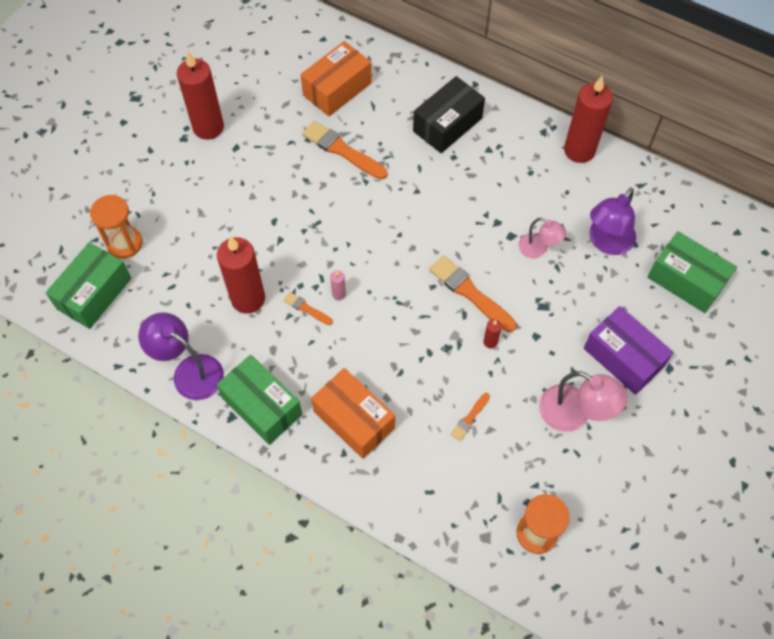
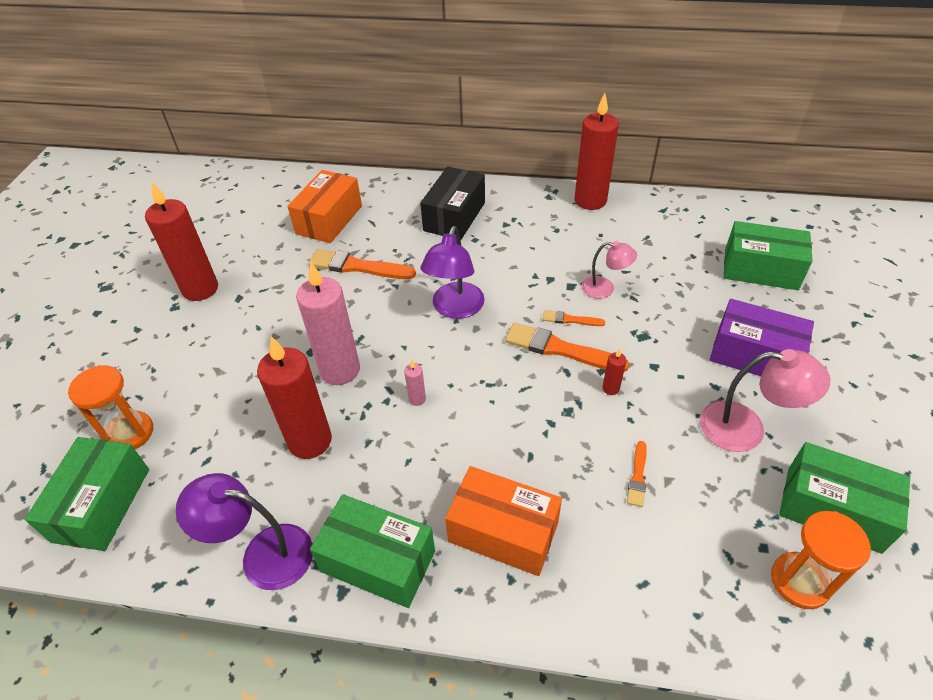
camera: 20 degrees left, 15 degrees down
orange brush [283,292,333,325] -> orange brush moved to [542,310,605,326]
purple lamp [589,188,636,255] -> purple lamp moved to [420,226,485,319]
none -> pink candle [296,262,360,385]
none -> green box [779,442,910,554]

